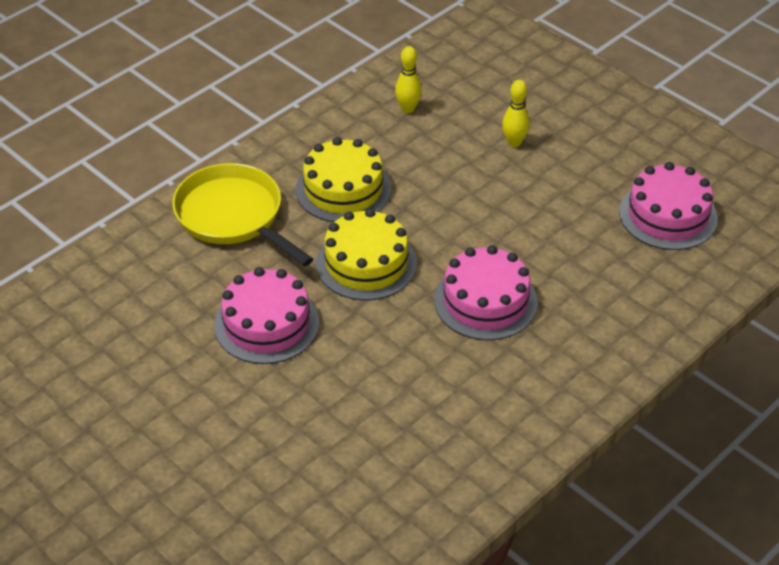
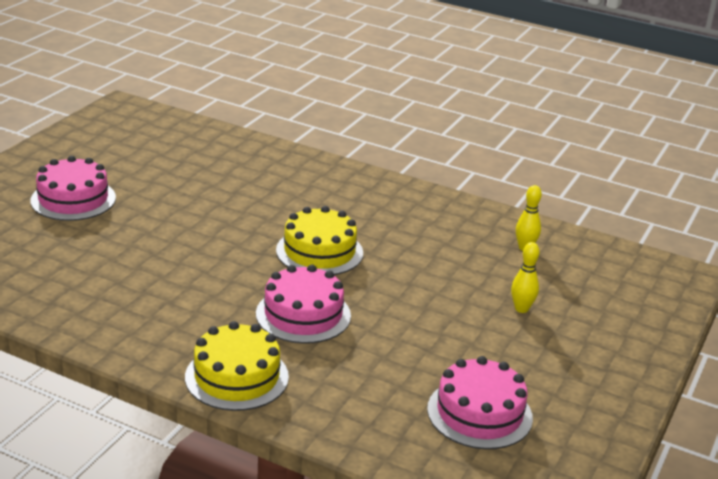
camera: 70 degrees right, 15 degrees down
yellow pan [172,163,313,266] -> none
pink cake [214,267,319,364] -> pink cake moved to [30,156,116,221]
yellow cake [296,137,391,222] -> yellow cake moved to [185,321,289,411]

